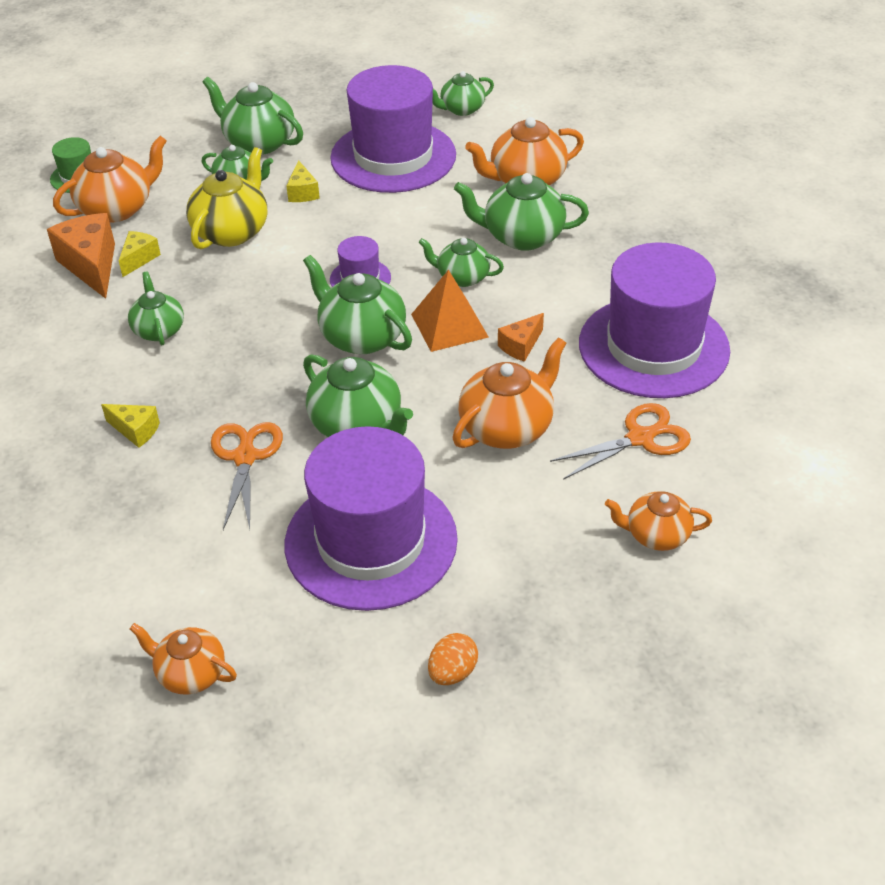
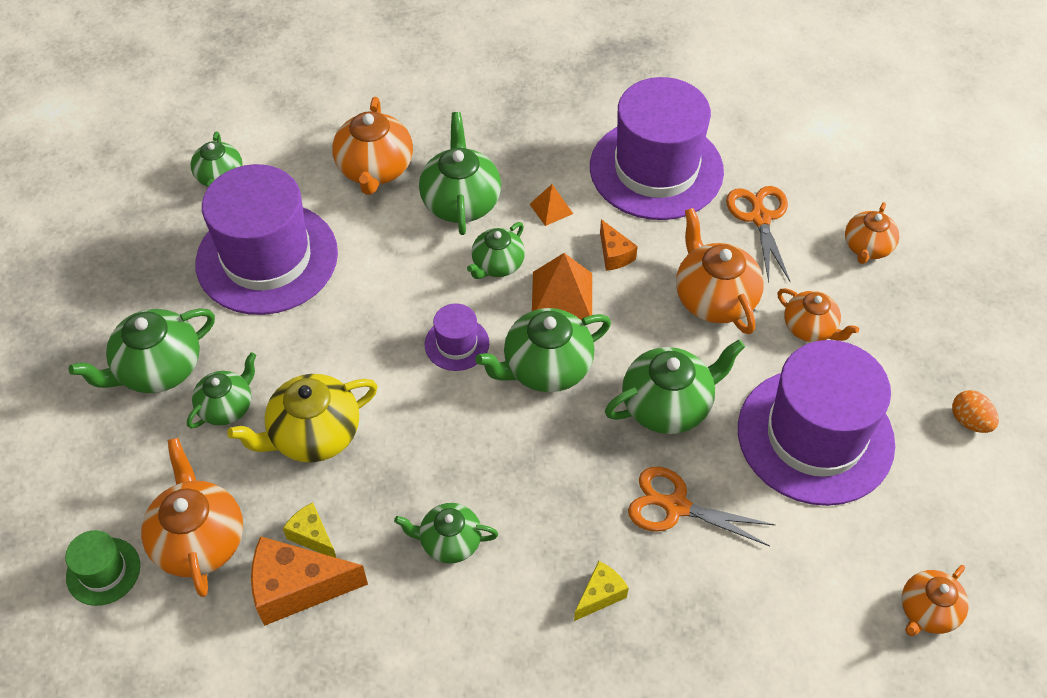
camera: 70 degrees left, 10 degrees up
yellow teapot [186,147,267,249] -> yellow teapot turned 75 degrees counterclockwise [227,374,378,462]
yellow cheese [286,160,320,202] -> none
green teapot [454,173,589,251] -> green teapot turned 150 degrees clockwise [419,112,501,235]
none -> orange pyramid [530,184,573,226]
none -> orange teapot [777,288,859,342]

